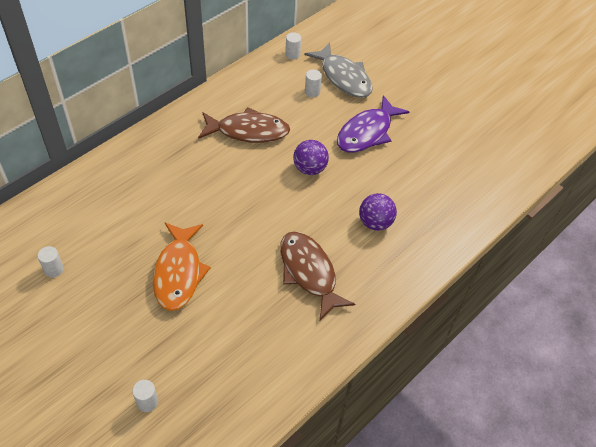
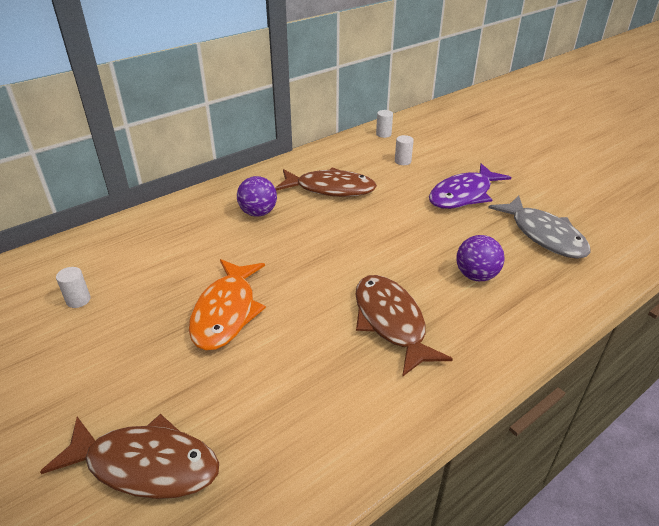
camera: 10 degrees right, 15 degrees down
white cylinder [132,380,158,412] -> brown fish [40,414,219,499]
purple ball [293,140,329,175] -> purple ball moved to [237,176,277,217]
grey fish [305,42,373,98] -> grey fish moved to [488,196,591,259]

